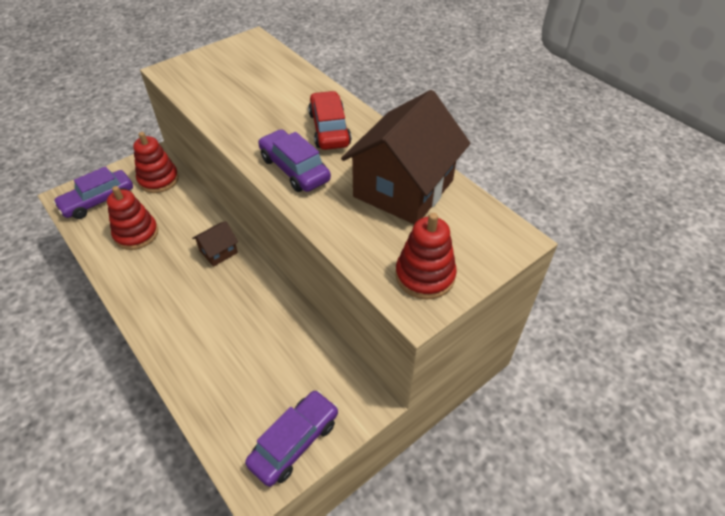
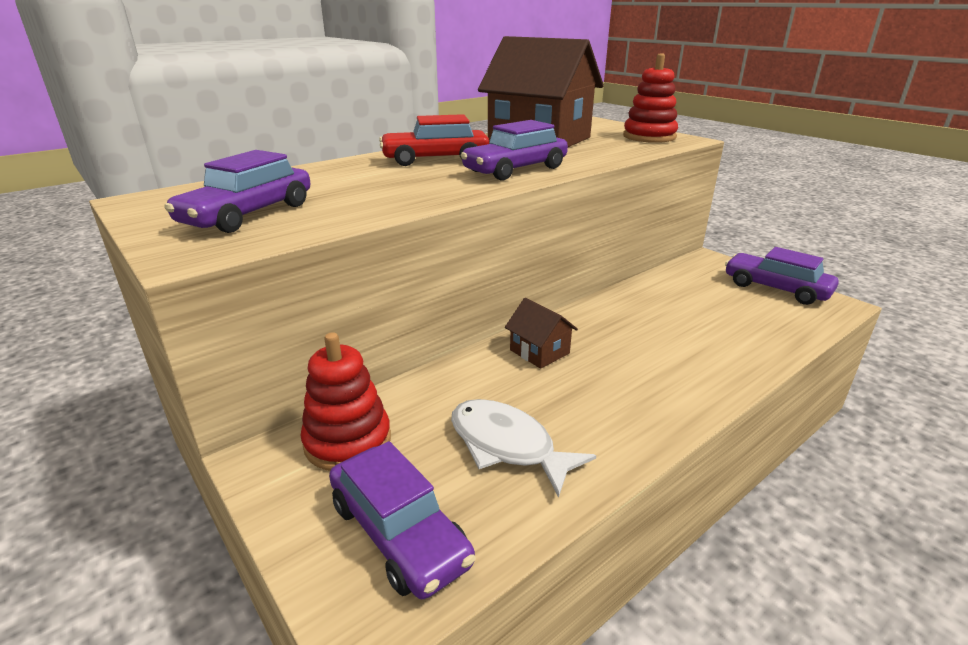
camera: 90 degrees left, 20 degrees down
red stacking toy [107,186,158,250] -> white fish [451,399,596,498]
none -> purple car [164,150,310,233]

